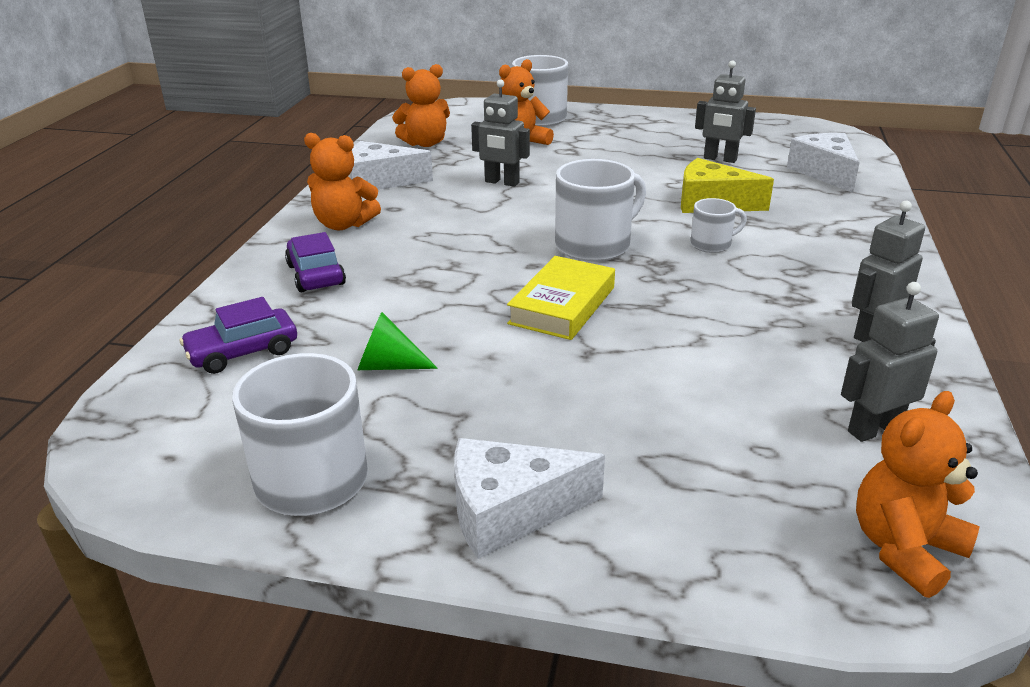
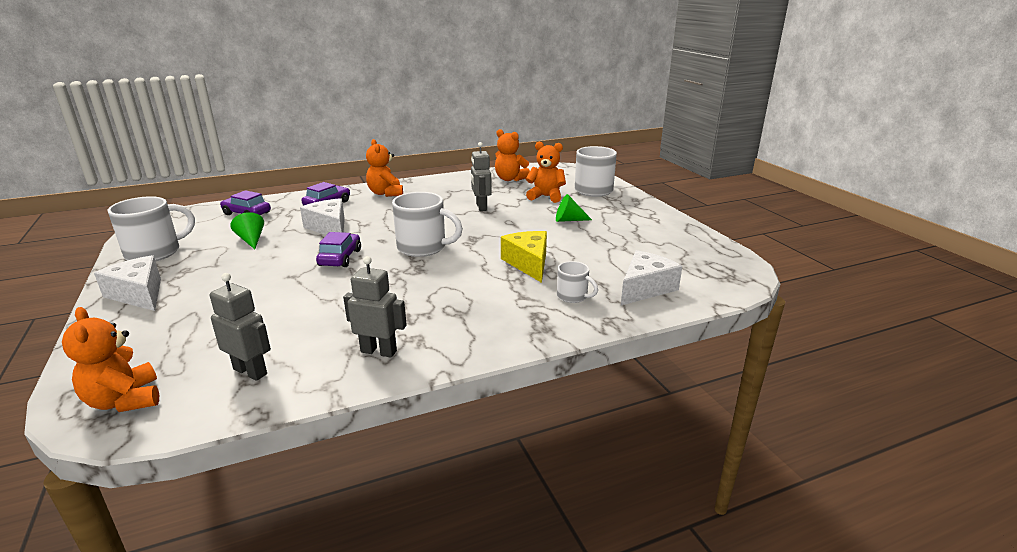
camera: 55 degrees right, 5 degrees down
white cheese [350,141,433,190] -> white cheese moved to [300,198,345,235]
yellow book [507,256,615,340] -> purple car [316,232,361,267]
white mug [690,198,747,253] -> white mug moved to [557,261,598,303]
grey robot [695,60,756,163] -> none
orange teddy bear [856,391,980,598] -> orange teddy bear turned 135 degrees counterclockwise [62,307,159,412]
none -> green cone [556,194,592,222]

